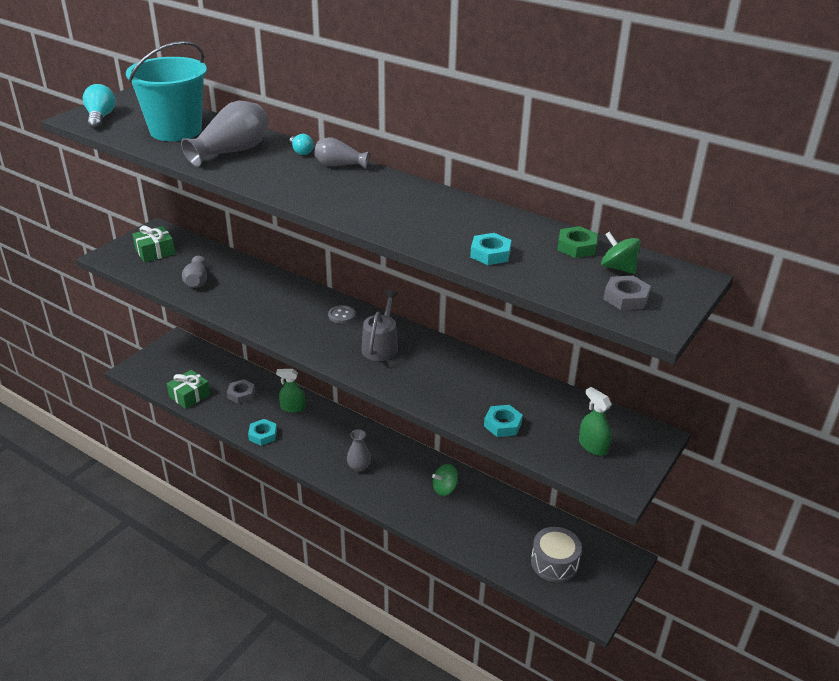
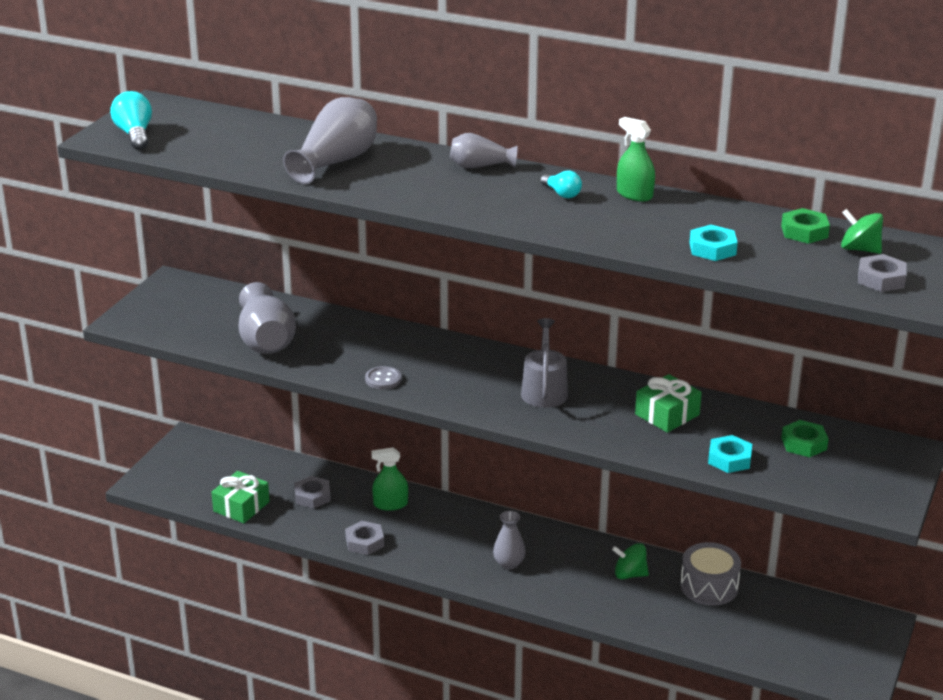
camera: 10 degrees left, 5 degrees down
turquoise bucket [126,41,207,141] -> none
green gift [132,226,175,262] -> green gift moved to [635,374,702,433]
grey vase [182,256,207,288] -> grey vase [239,282,296,354], size x1.72
turquoise nut [248,419,277,446] -> grey nut [345,521,384,555]
turquoise light bulb [290,134,314,155] -> turquoise light bulb moved to [540,170,582,198]
grey button [328,305,355,324] -> grey button moved to [365,366,401,390]
green spinning top [432,464,458,496] -> green spinning top turned 45 degrees clockwise [612,543,649,579]
grey drum [531,527,582,582] -> grey drum moved to [680,542,741,606]
green spray bottle [579,387,612,456] -> green spray bottle moved to [617,117,655,202]
none -> green nut [781,420,829,457]

